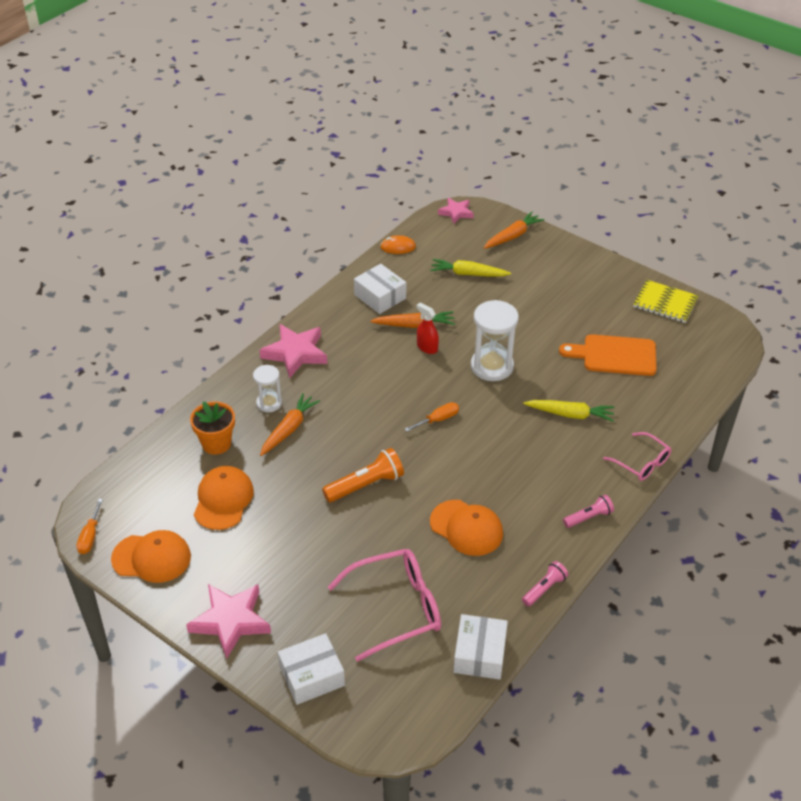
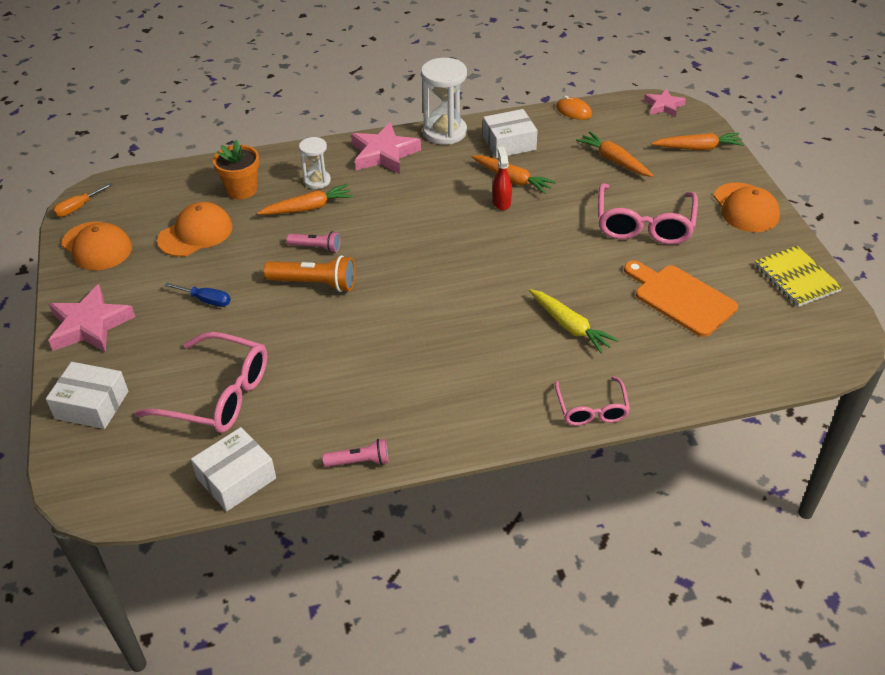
camera: 40 degrees right, 0 degrees up
white box [354,264,406,314] -> white box turned 75 degrees clockwise [483,109,538,158]
orange screwdriver [405,402,459,432] -> none
yellow carrot [430,259,511,277] -> orange carrot [576,132,654,177]
orange cap [430,500,503,556] -> orange cap moved to [714,182,780,232]
white hourglass [471,300,519,381] -> white hourglass moved to [421,58,467,145]
pink flashlight [563,495,614,528] -> pink flashlight moved to [286,231,341,253]
none -> blue screwdriver [164,283,231,307]
none -> pink glasses [598,183,698,245]

